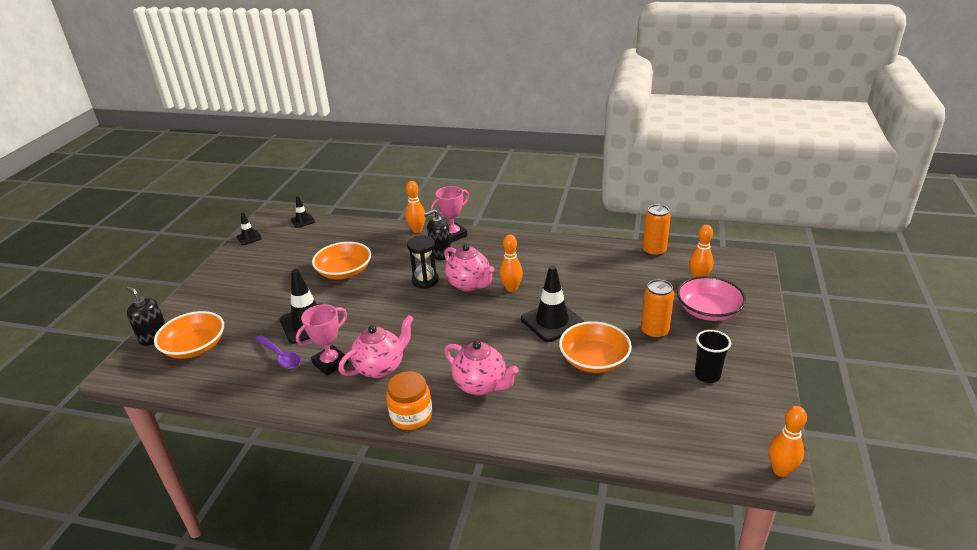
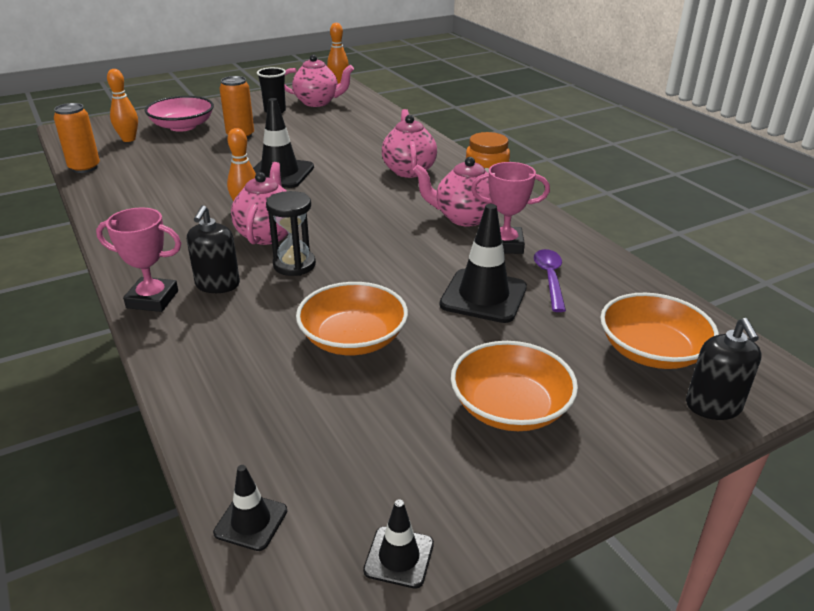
camera: 135 degrees left, 0 degrees up
orange bowling pin [405,181,426,233] -> none
black soap dispenser [424,209,451,260] -> black soap dispenser turned 75 degrees clockwise [187,205,240,293]
orange bowl [559,321,632,373] -> orange bowl moved to [451,341,578,431]
none -> pink teapot [285,54,354,107]

